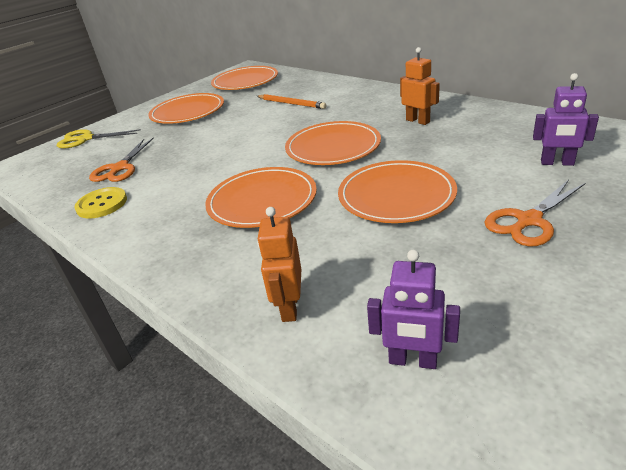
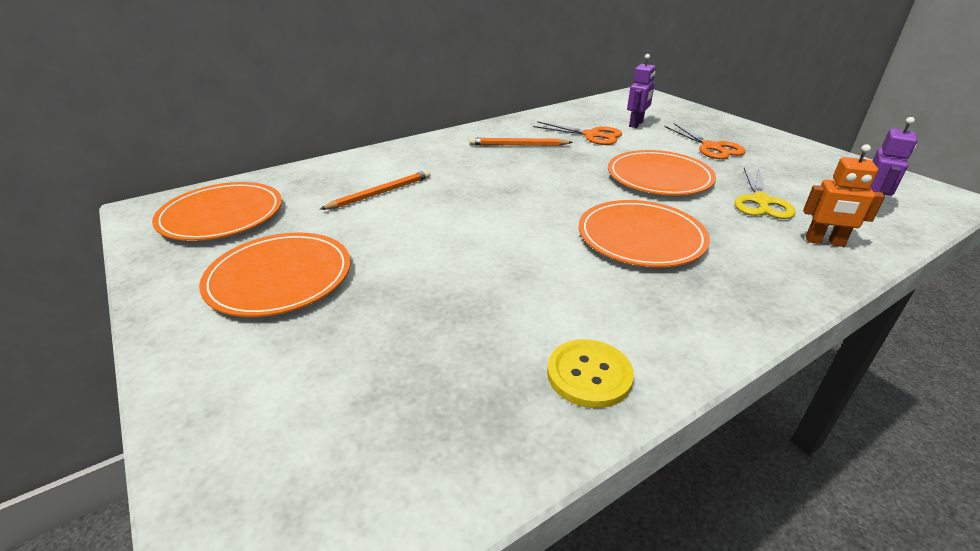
camera: 80 degrees left, 0 degrees up
yellow scissors [57,129,141,149] -> yellow scissors moved to [735,168,796,219]
orange scissors [89,137,154,182] -> orange scissors moved to [533,121,622,145]
orange plate [285,121,381,165] -> none
orange robot [400,47,440,125] -> orange pencil [470,138,573,146]

